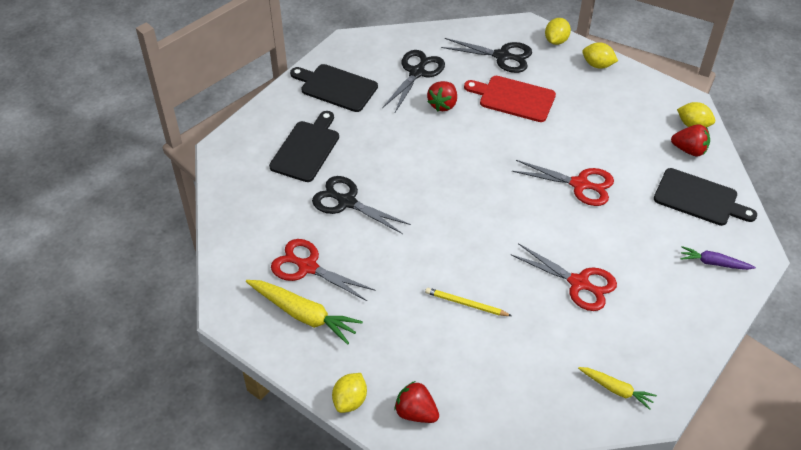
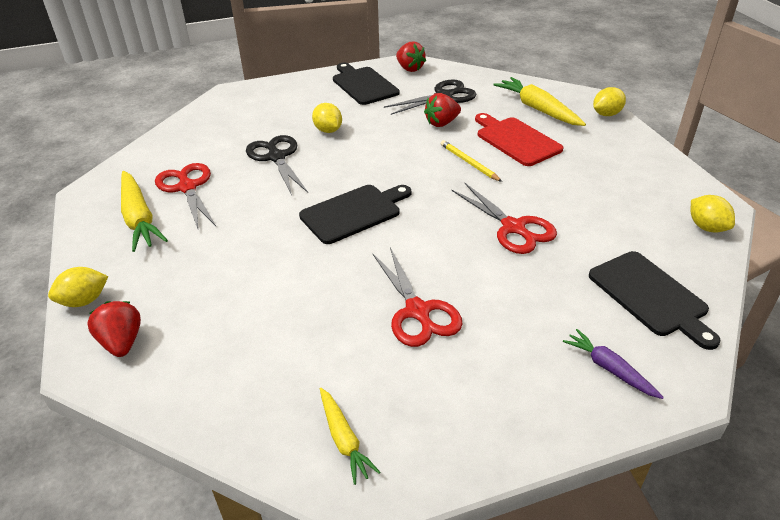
camera: 35 degrees right, 10 degrees down
black cutting board [269,111,339,182] -> black cutting board moved to [299,185,411,244]
yellow pencil [425,288,512,316] -> yellow pencil moved to [441,140,502,182]
black scissors [441,38,532,73] -> yellow carrot [493,77,586,126]
yellow lemon [582,42,618,69] -> yellow lemon moved to [312,103,342,133]
red strawberry [671,124,710,156] -> red strawberry moved to [396,41,426,72]

